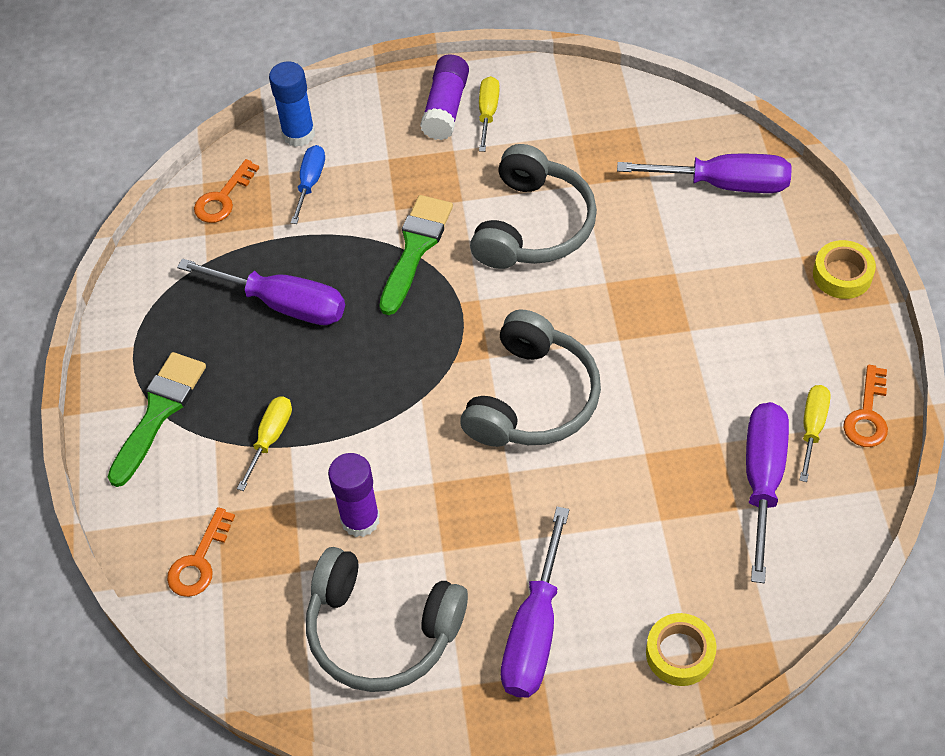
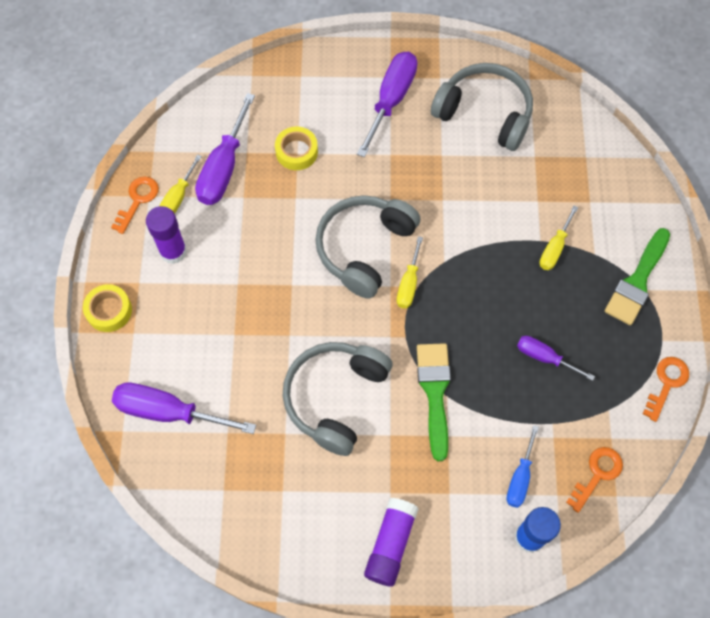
camera: 175 degrees left, 10 degrees up
orange key [167,507,235,597] -> orange key moved to [643,357,689,422]
purple screwdriver [177,259,345,325] -> purple screwdriver [517,336,595,381], size x0.58
purple glue stick [328,453,380,537] -> purple glue stick moved to [146,206,187,264]
green brush [380,195,453,315] -> green brush turned 150 degrees clockwise [417,343,451,461]
yellow screwdriver [479,76,500,152] -> yellow screwdriver moved to [397,236,423,308]
yellow tape [646,613,717,686] -> yellow tape moved to [275,126,318,170]

